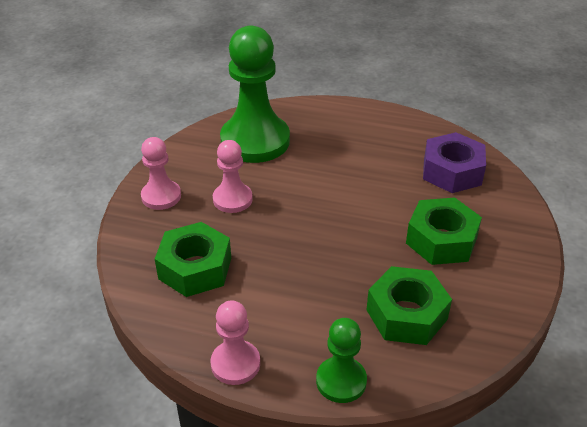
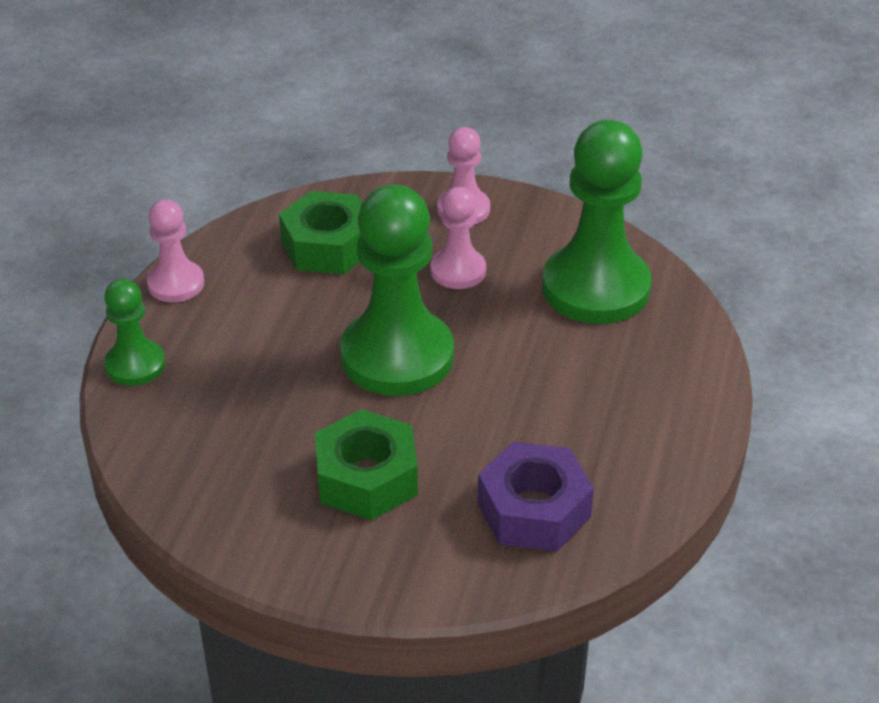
camera: 90 degrees right, 0 degrees up
green nut [367,266,452,345] -> none
none -> green pawn [340,184,454,396]

